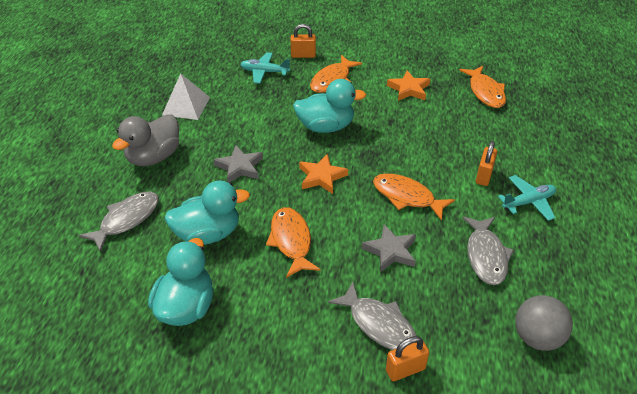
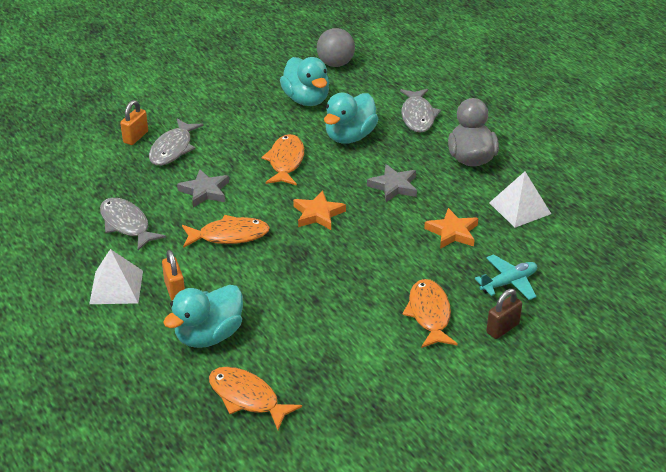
camera: 140 degrees right, 5 degrees down
orange fish [266,207,320,278] -> orange fish turned 120 degrees counterclockwise [261,134,304,186]
orange padlock [291,24,316,58] -> brown padlock [486,289,522,339]
turquoise duck [293,79,366,133] -> turquoise duck moved to [163,285,243,348]
grey fish [328,281,417,350] -> grey fish turned 75 degrees counterclockwise [149,119,203,165]
orange star [387,71,430,101] -> orange star moved to [424,208,478,249]
turquoise plane [498,175,556,221] -> white pyramid [89,249,143,304]
grey ball [515,295,573,351] -> grey ball moved to [317,28,355,67]

